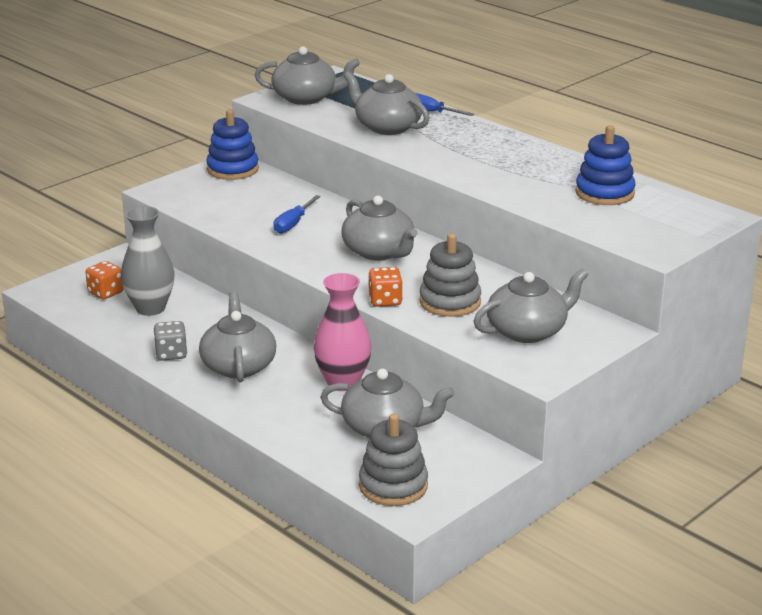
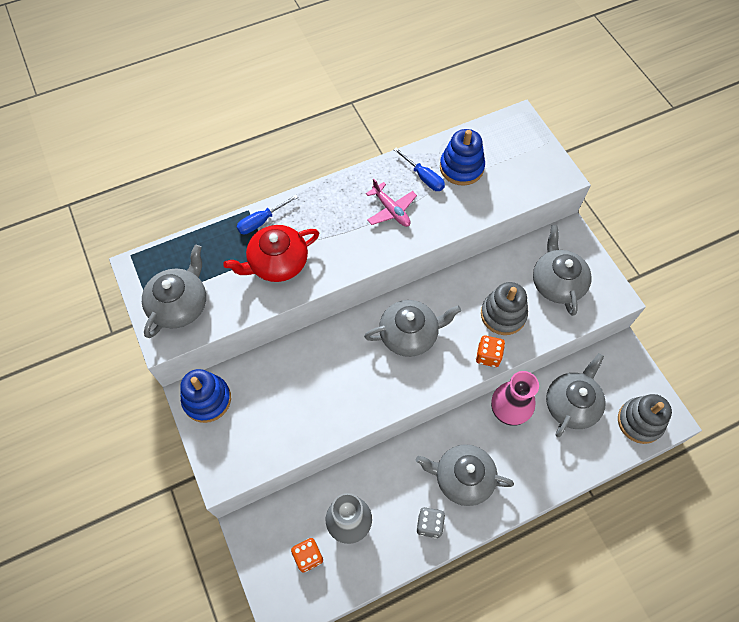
camera: 70 degrees left, 35 degrees up
blue screwdriver [273,195,321,234] -> blue screwdriver moved to [393,148,445,191]
grey teapot [344,71,430,135] -> red teapot [223,225,319,282]
none -> pink plane [366,179,417,227]

